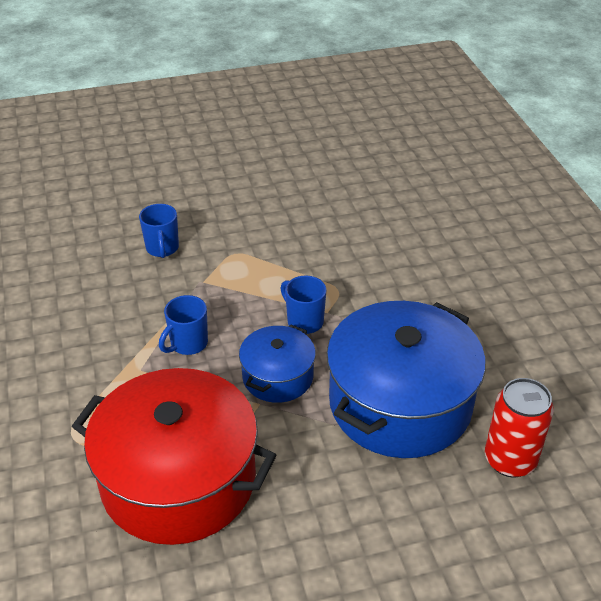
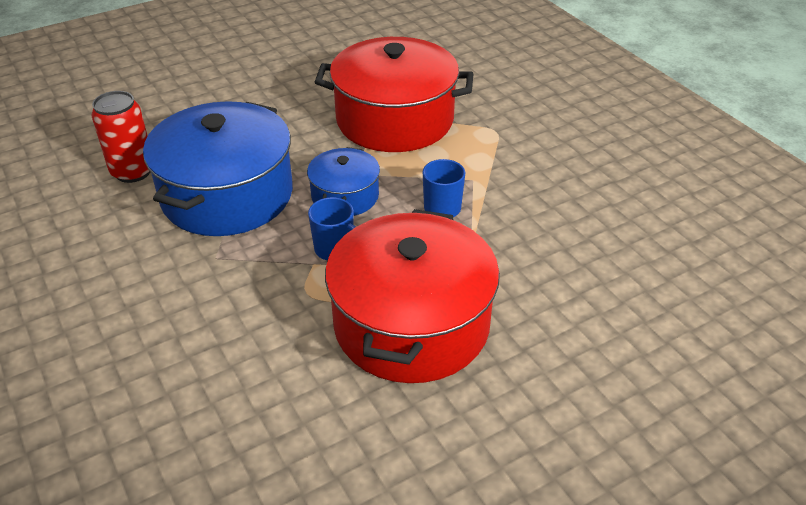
camera: 165 degrees right, 0 degrees up
blue mug [139,204,179,258] -> none
none -> red pot [325,209,500,383]

